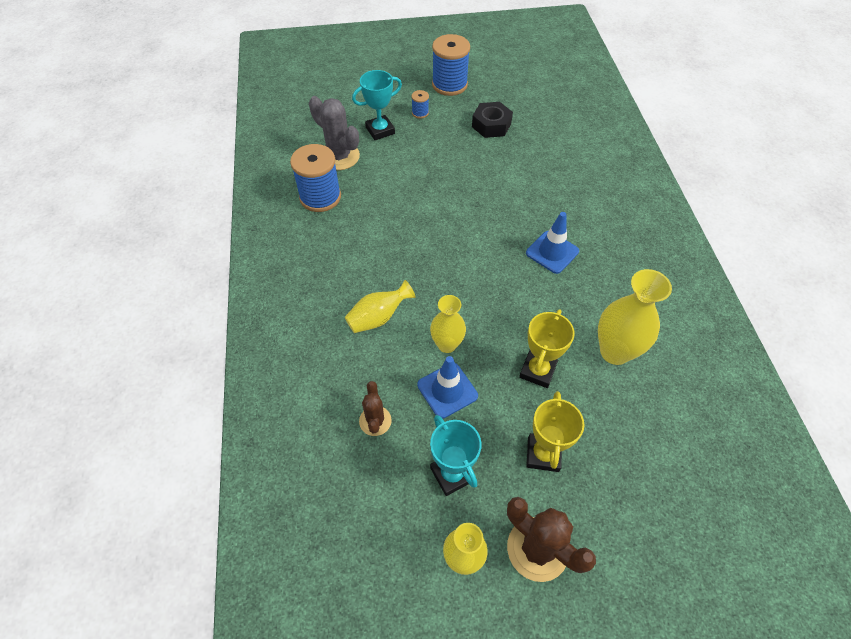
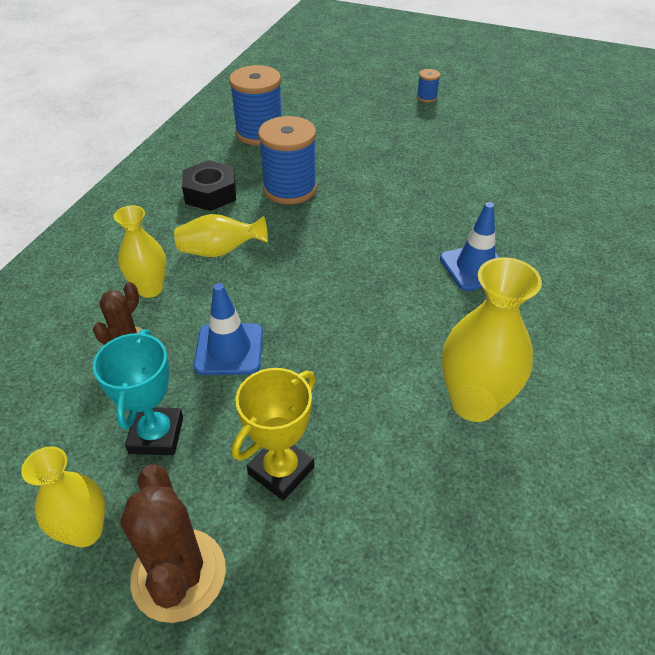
camera: 30 degrees right, 10 degrees down
grey cactus [309,96,360,170] -> none
turquoise trophy [352,70,402,140] -> none
yellow vase [430,295,466,353] -> yellow vase moved to [114,205,166,298]
blue spool [432,34,470,96] -> blue spool moved to [258,116,317,205]
black nut [472,102,513,138] -> black nut moved to [182,160,236,211]
yellow trophy [519,309,575,388] -> none

